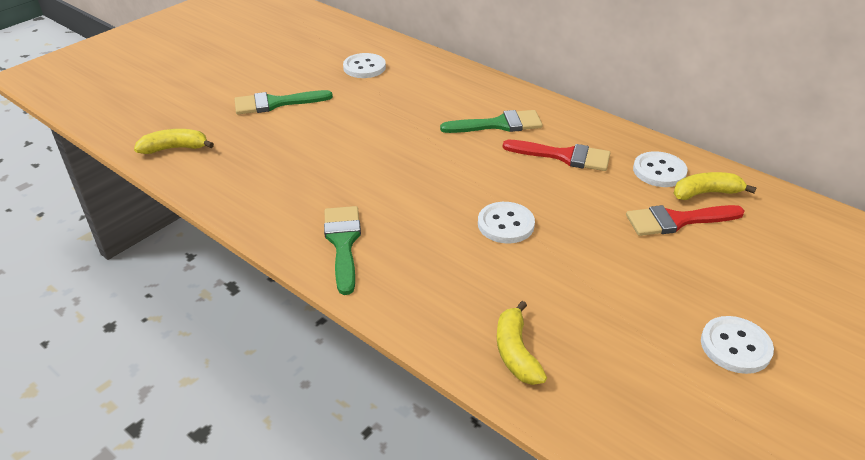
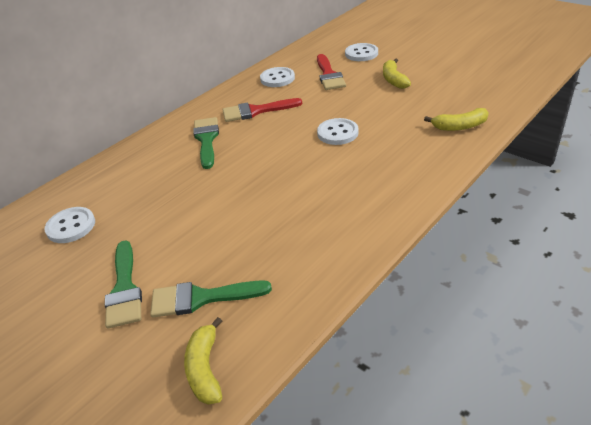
camera: 85 degrees left, 0 degrees up
green brush [324,206,361,295] -> green brush moved to [150,280,272,318]
red brush [503,140,610,171] -> red brush turned 120 degrees counterclockwise [222,98,302,122]
yellow banana [673,172,757,200] -> yellow banana moved to [383,58,411,89]
white button [701,316,774,374] -> white button moved to [345,43,378,61]

